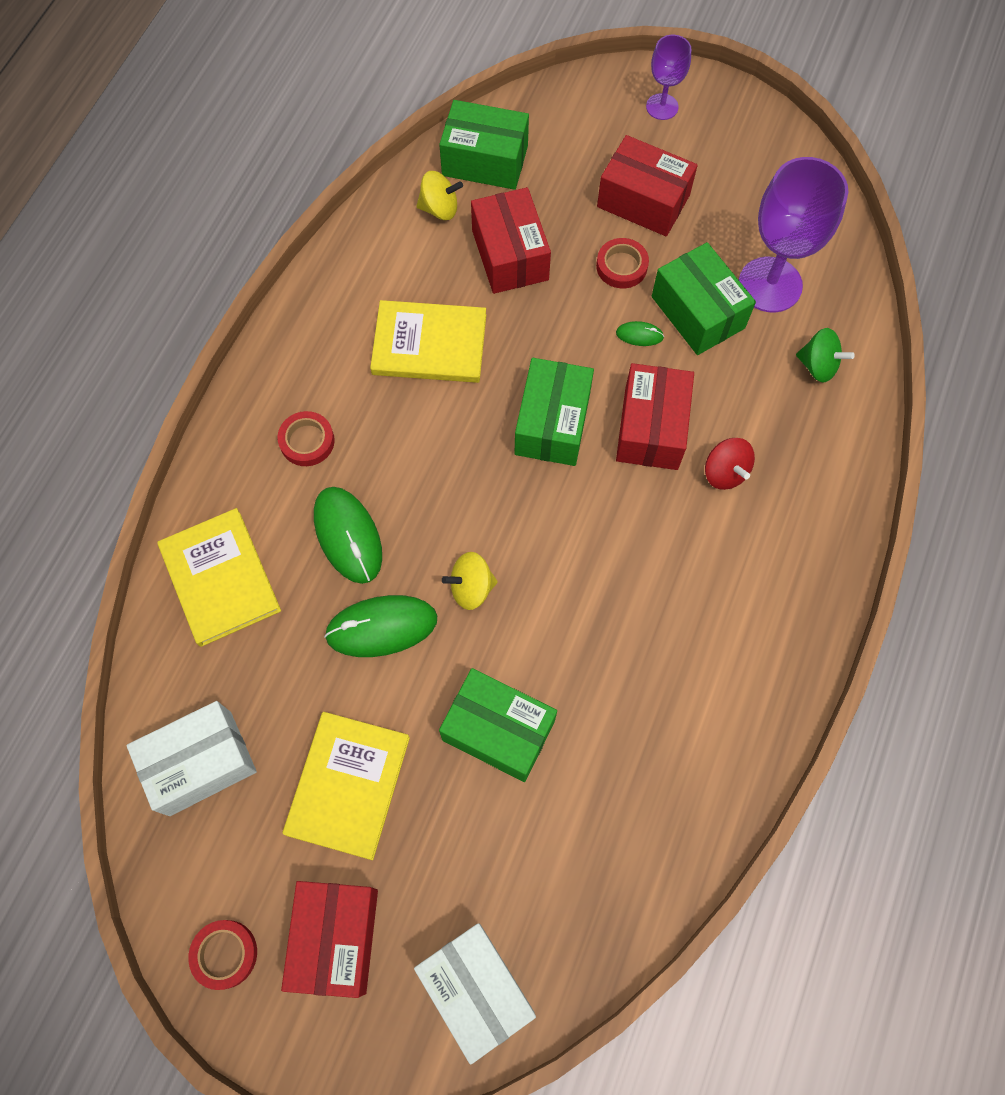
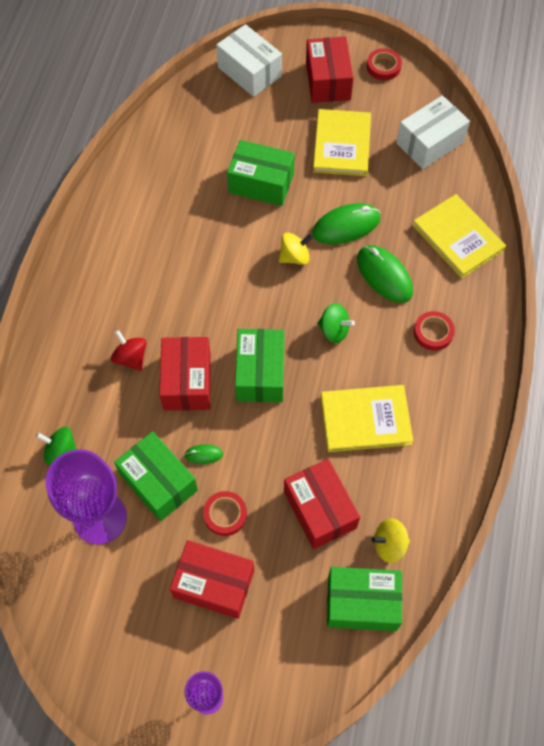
camera: 170 degrees right, 5 degrees down
none -> green spinning top [317,303,355,343]

